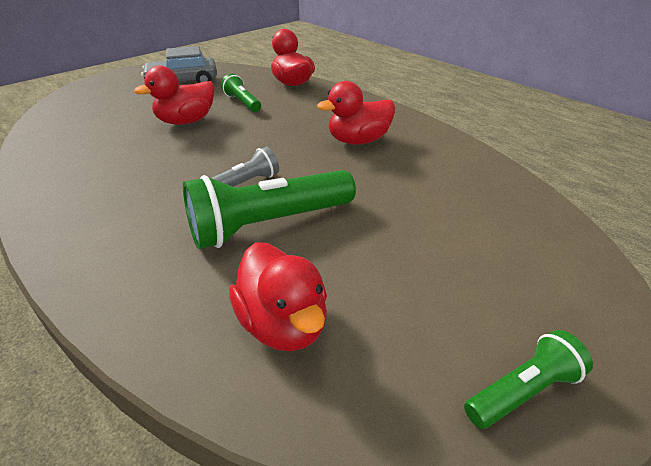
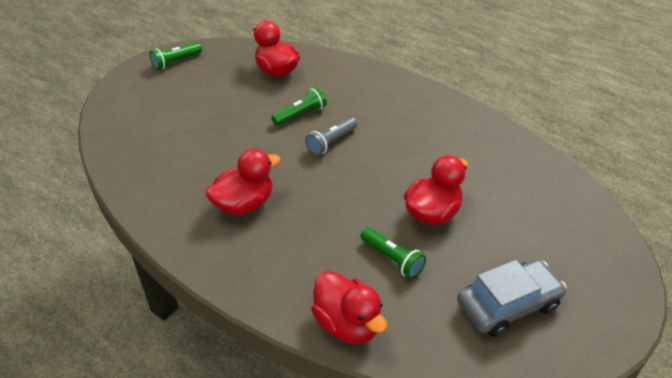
camera: 170 degrees right, 5 degrees up
green flashlight [183,170,356,249] -> green flashlight [271,87,327,126], size x0.53

